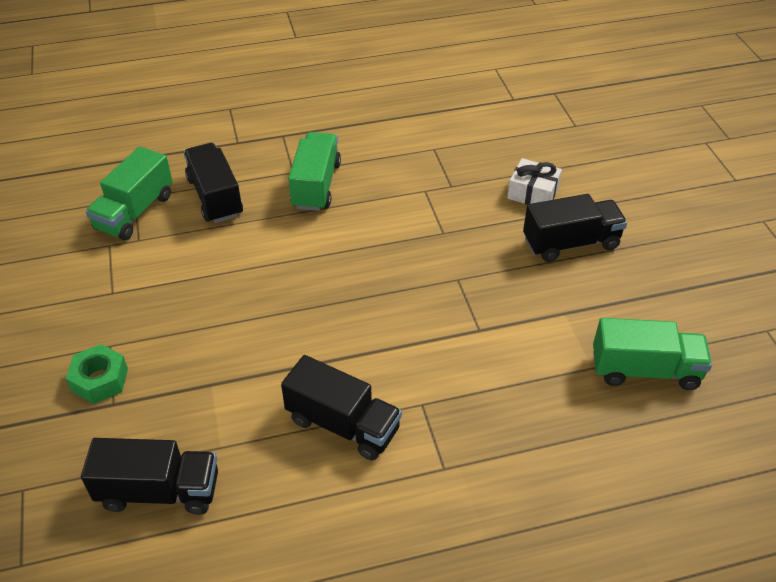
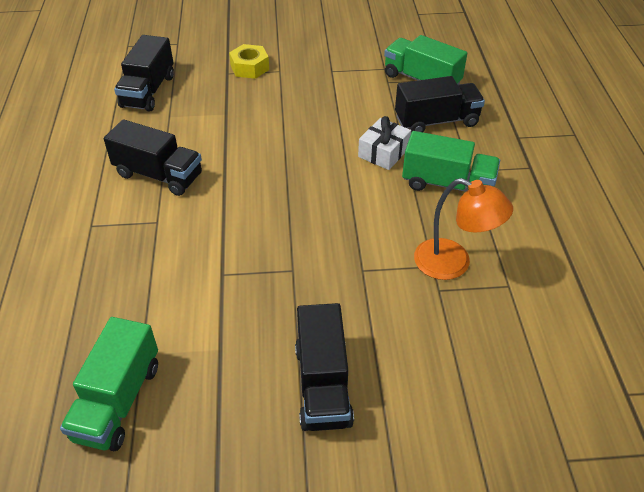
camera: 100 degrees right, 0 degrees up
green nut [66,344,128,404] -> yellow nut [229,44,269,79]
black truck [281,355,402,461] -> black truck turned 105 degrees counterclockwise [104,119,202,196]
white gift [507,158,562,205] -> white gift moved to [358,116,411,170]
none -> orange lamp [414,178,513,280]

